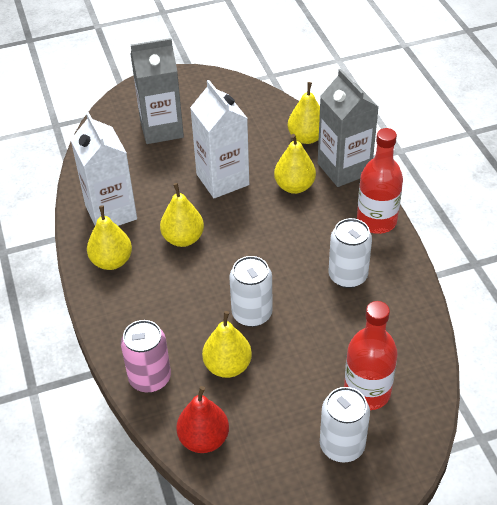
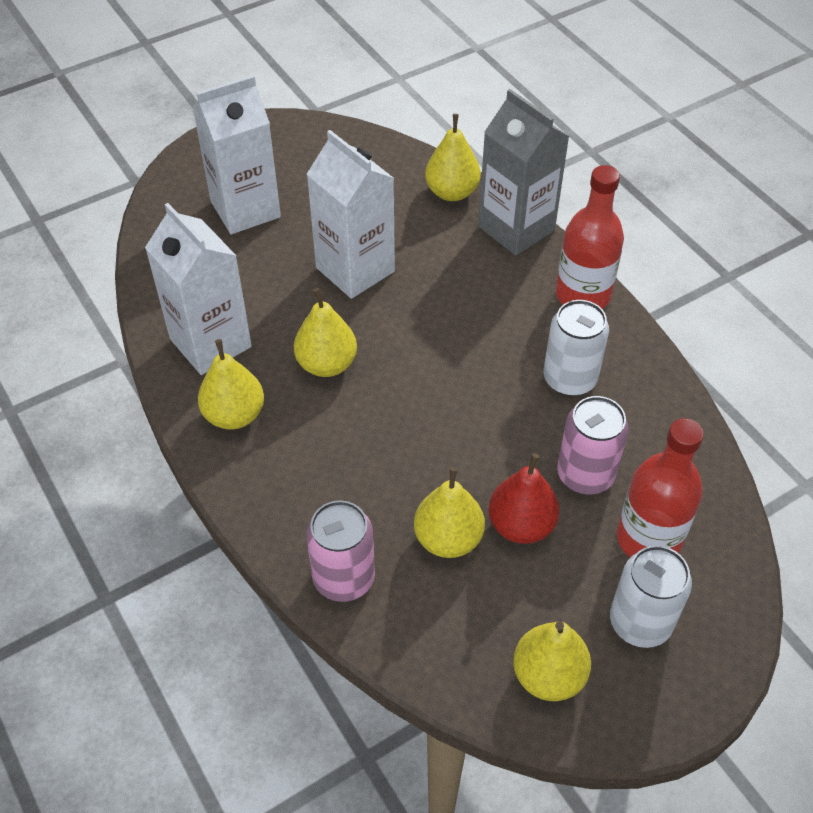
camera: 15 degrees left, 5 degrees up
grey carton [131,38,184,144] -> white carton [192,75,281,234]
red pear [176,386,229,453] -> red pear moved to [489,453,560,544]
white can [229,256,272,327] -> none
yellow pear [274,134,316,194] -> yellow pear moved to [513,621,591,701]
none -> pink can [557,396,629,495]

